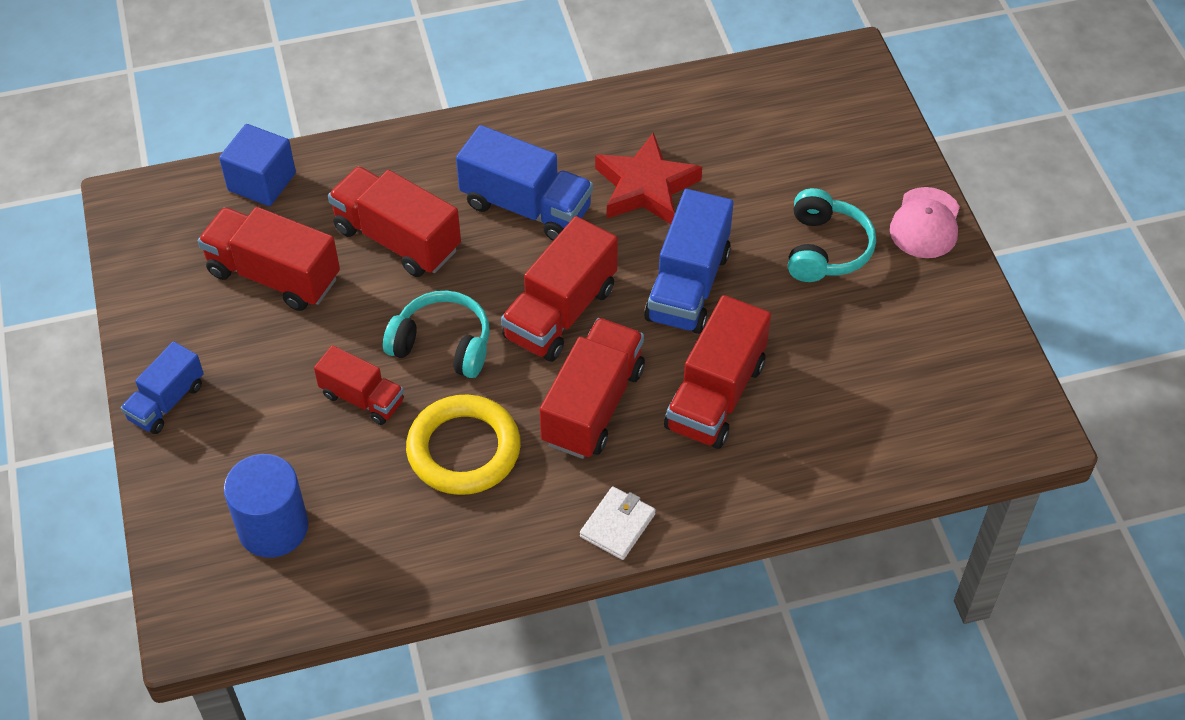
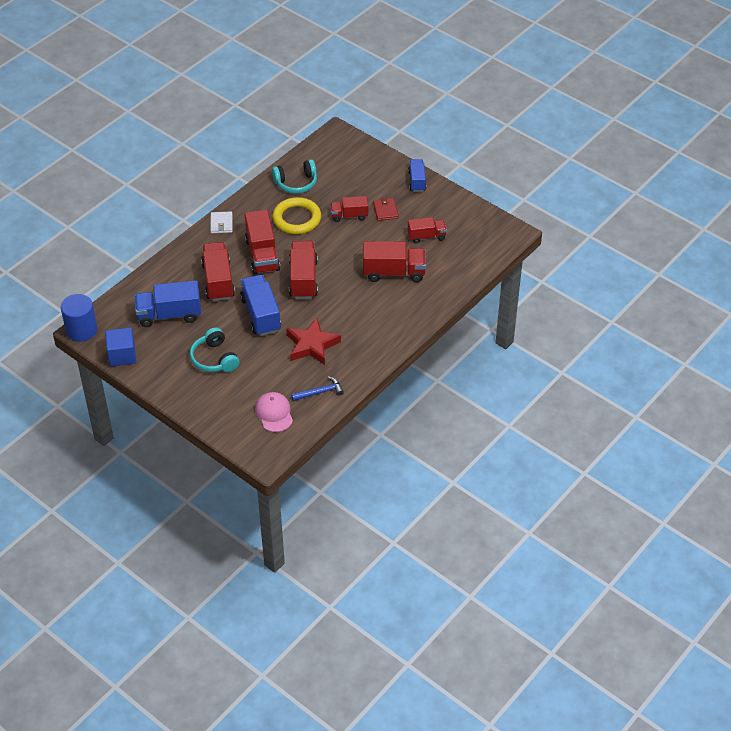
camera: 145 degrees right, 5 degrees down
red truck [198,207,340,311] -> red truck [408,217,447,244], size x0.61
blue cube [219,124,296,206] -> blue cube moved to [105,328,136,366]
blue cylinder [224,454,309,558] -> blue cylinder moved to [61,294,97,342]
turquoise headphones [383,291,490,378] -> turquoise headphones moved to [272,159,317,194]
blue truck [456,125,593,241] -> blue truck moved to [134,280,201,327]
pink cap [890,187,960,258] -> pink cap moved to [255,392,293,432]
none -> blue hammer [291,376,344,401]
none -> red wallet [373,197,399,221]

